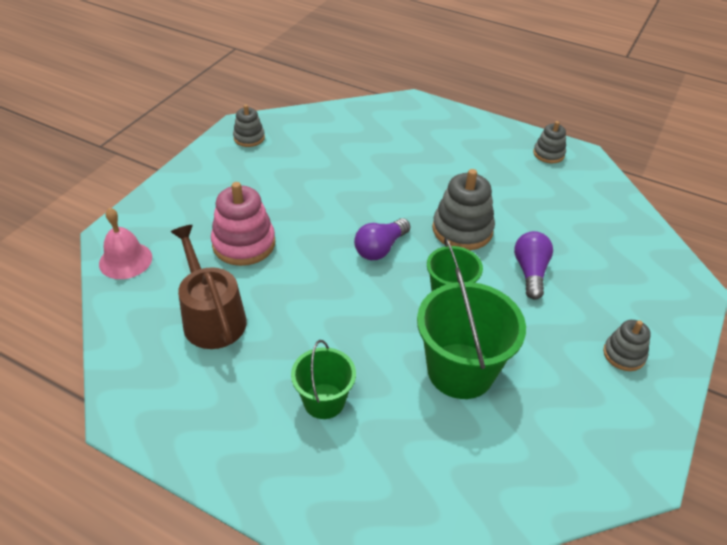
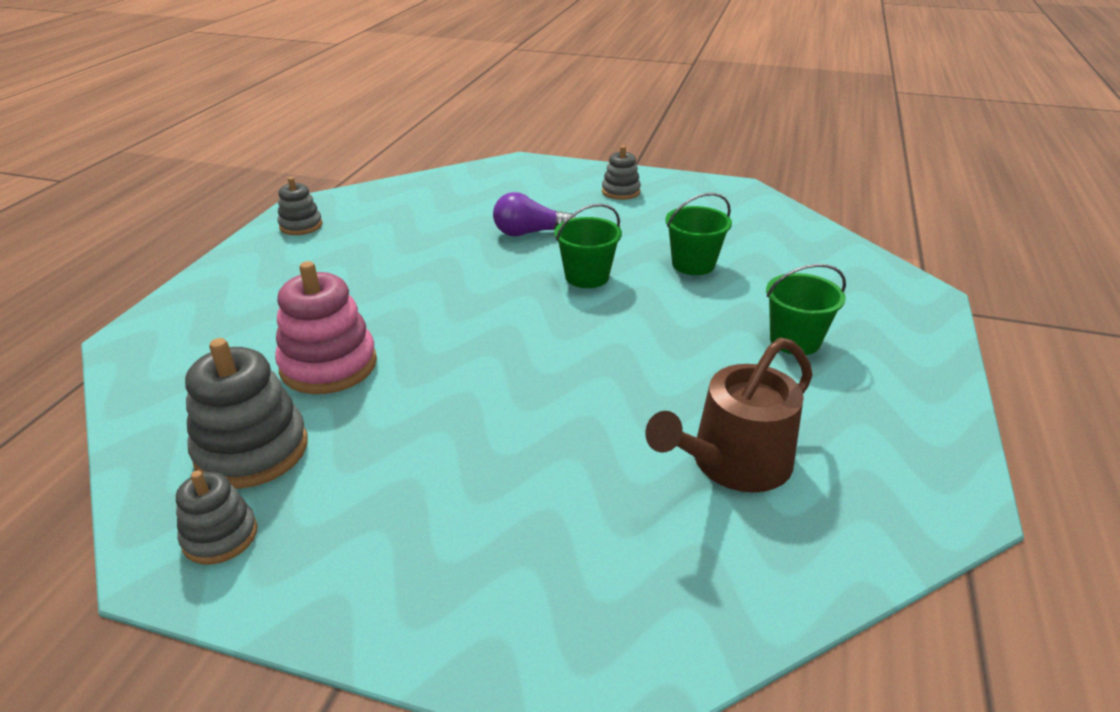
camera: 100 degrees left, 10 degrees down
pink bell [99,208,152,279] -> none
pink stacking toy [211,182,275,266] -> pink stacking toy moved to [275,261,377,394]
purple light bulb [354,218,410,260] -> none
green bucket [417,267,526,399] -> green bucket [665,193,732,275], size x0.59
grey stacking toy [432,169,495,250] -> grey stacking toy moved to [185,338,308,489]

